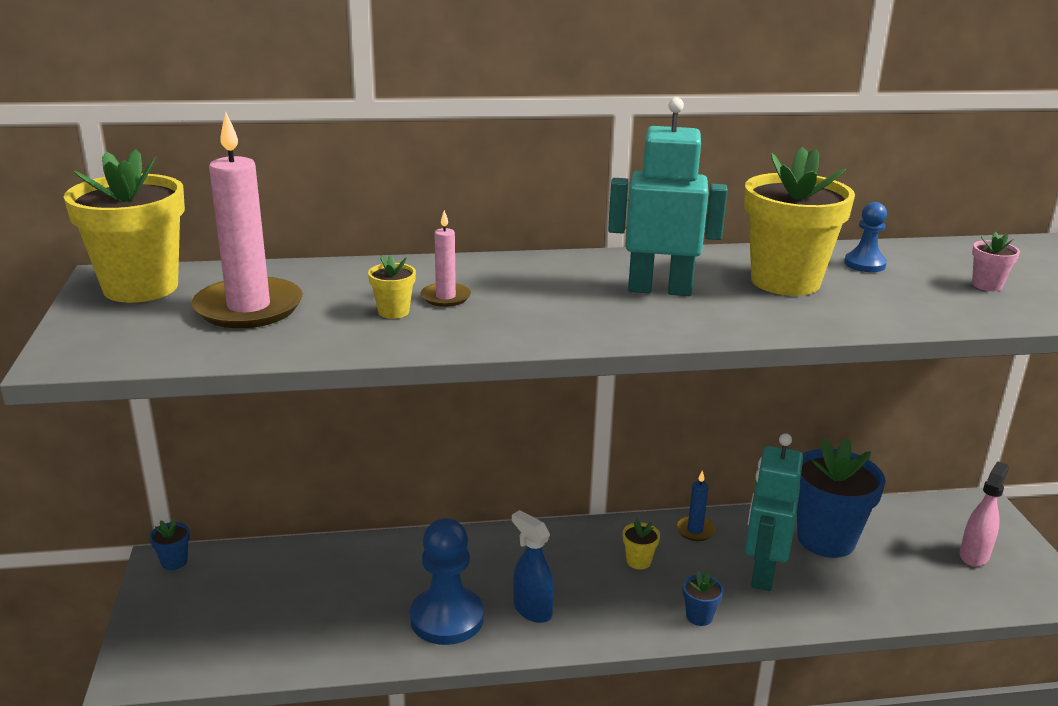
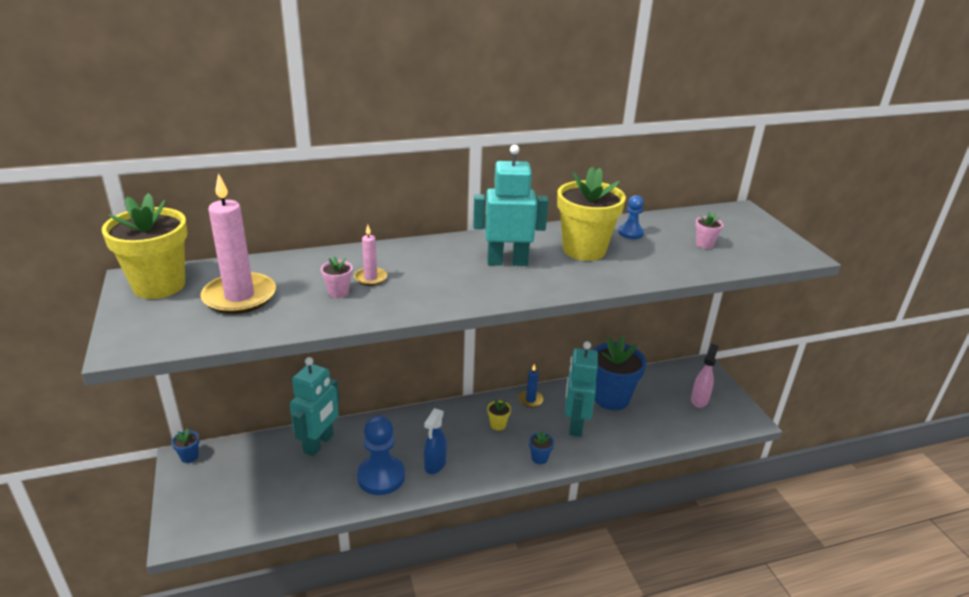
camera: 10 degrees left, 5 degrees up
yellow flower pot [368,255,416,319] -> pink flower pot [321,256,352,298]
blue spray bottle [512,510,554,623] -> blue spray bottle turned 105 degrees counterclockwise [424,408,447,474]
none -> turquoise robot [290,357,339,456]

